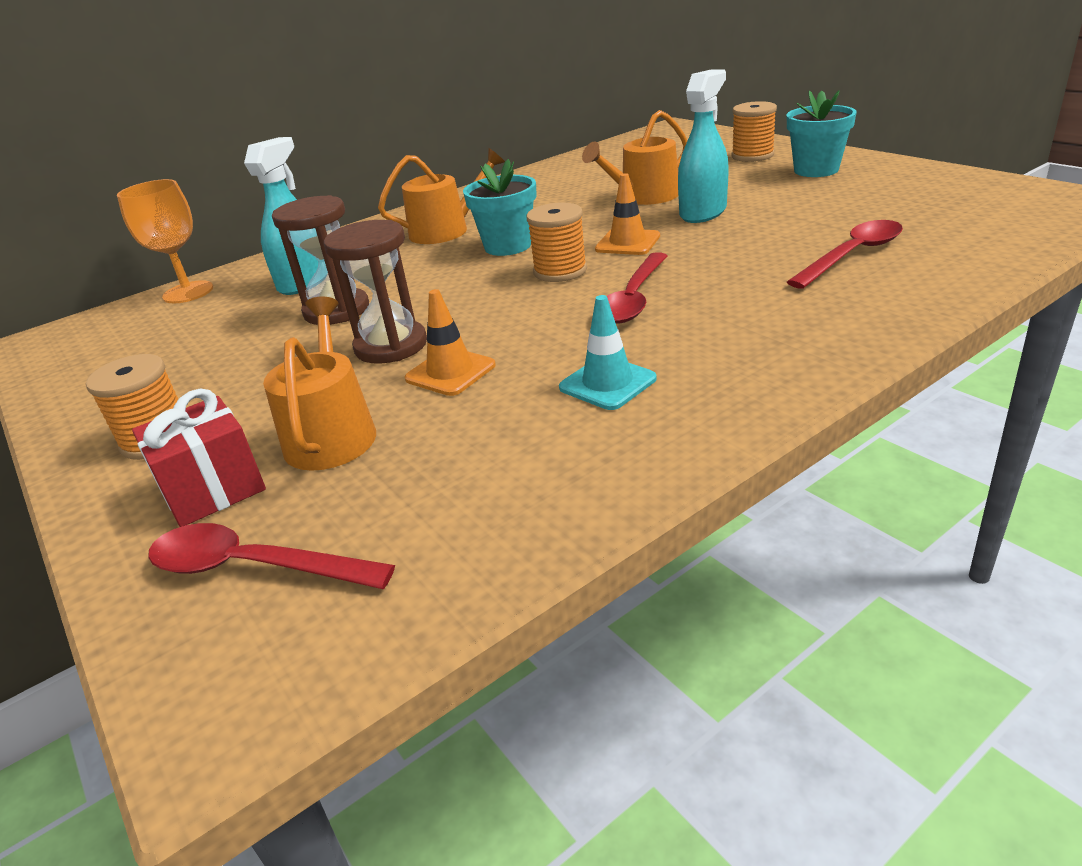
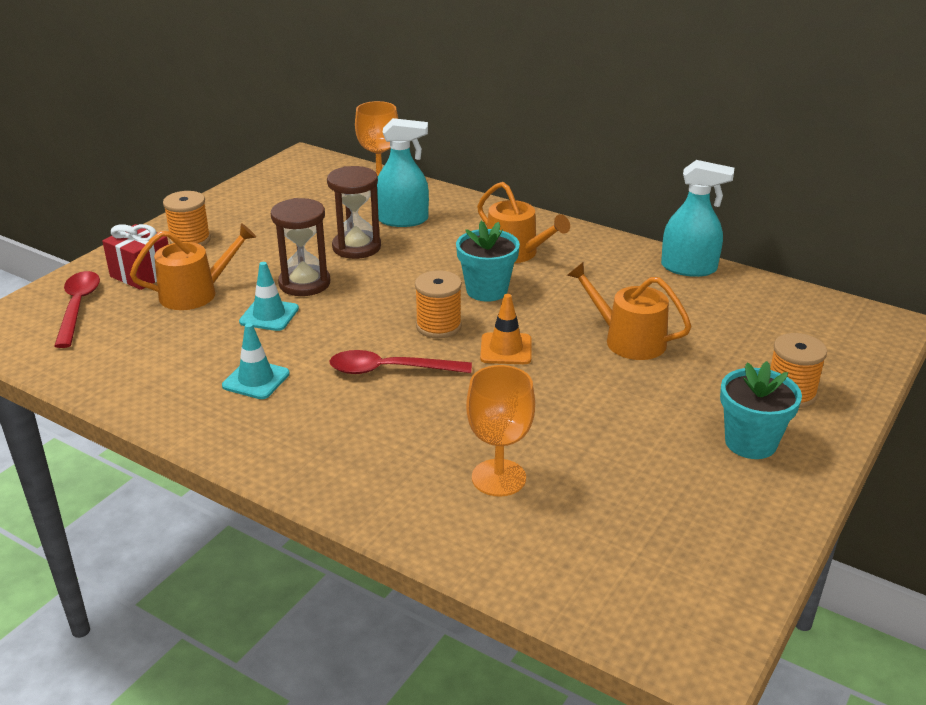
camera: 65 degrees right, 0 degrees up
orange traffic cone [405,289,496,396] -> turquoise traffic cone [239,262,299,331]
turquoise spray bottle [678,69,729,223] -> turquoise spray bottle moved to [661,160,734,277]
red spoon [787,220,903,289] -> orange goblet [466,365,535,496]

